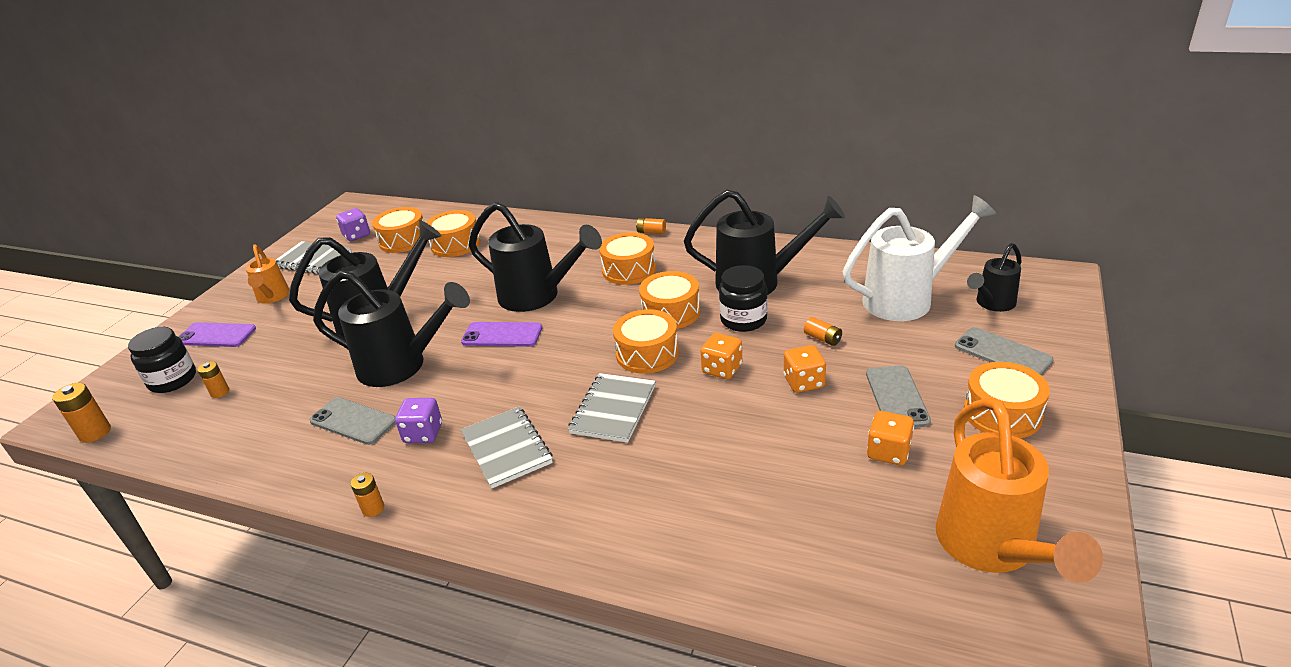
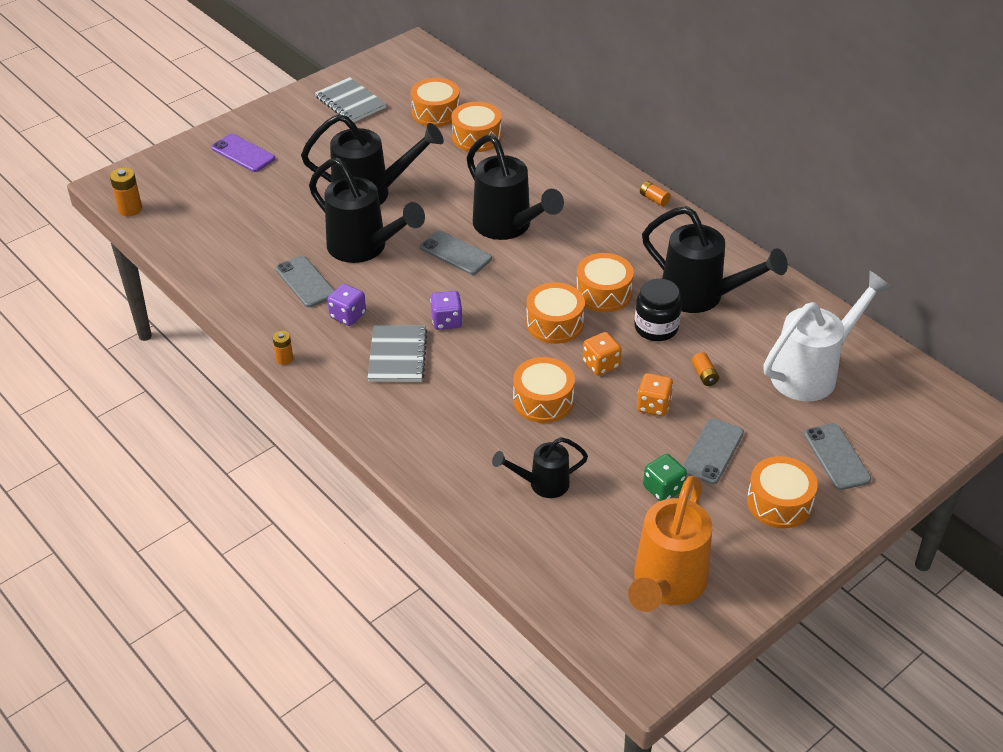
camera: 25 degrees right, 10 degrees up
black jar [128,327,196,393] -> none
orange battery [197,361,229,398] -> none
orange watering can [246,245,290,304] -> none
purple dice [336,208,370,241] -> purple dice moved to [430,291,463,330]
purple phone [461,322,542,347] -> grey phone [420,231,492,275]
grey notebook [568,373,656,443] -> none
orange drum [599,232,656,285] -> orange drum moved to [513,357,575,423]
white watering can [843,195,996,321] -> white watering can turned 45 degrees counterclockwise [763,271,892,401]
orange dice [867,411,914,466] -> green dice [643,454,687,501]
black watering can [967,243,1022,312] -> black watering can moved to [492,437,588,498]

